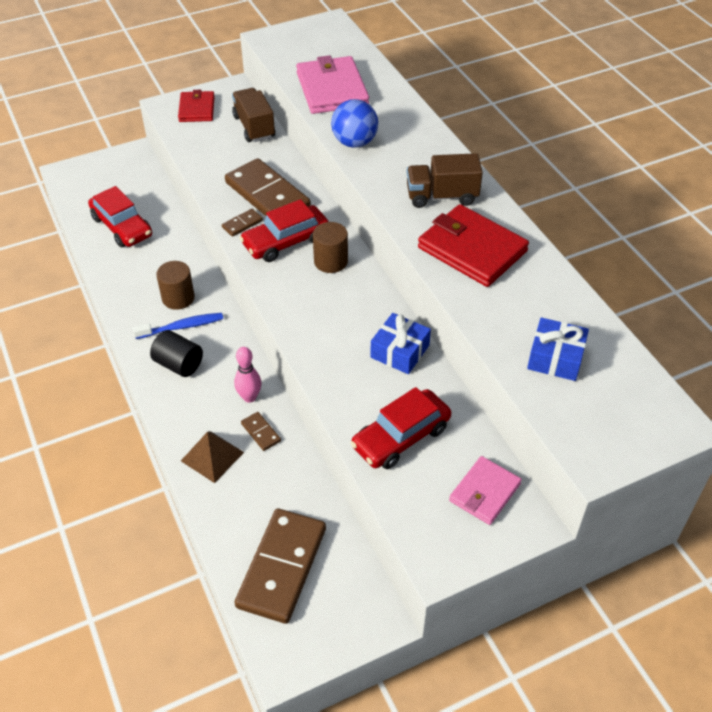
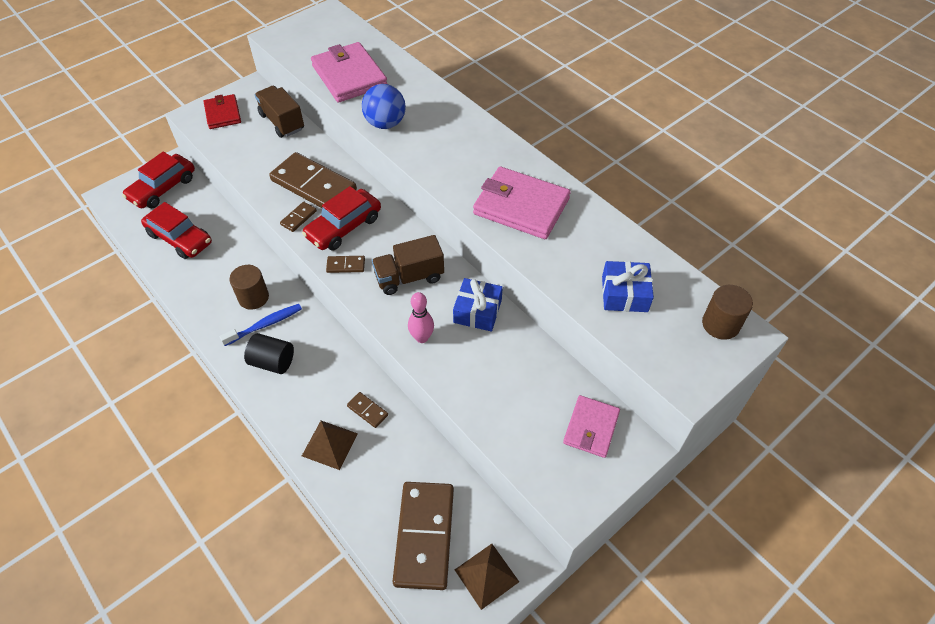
camera: 15 degrees left, 5 degrees up
pink bowling pin [234,347,262,403] -> pink bowling pin moved to [408,292,434,343]
brown cylinder [313,222,348,273] -> brown cylinder moved to [702,285,753,340]
red car [351,387,451,469] -> red car moved to [122,152,195,209]
brown truck [407,153,483,208] -> brown truck moved to [372,235,444,295]
red wallet [418,204,529,287] -> pink wallet [473,166,571,239]
none -> brown domino [326,256,365,273]
none -> brown pyramid [455,544,519,610]

